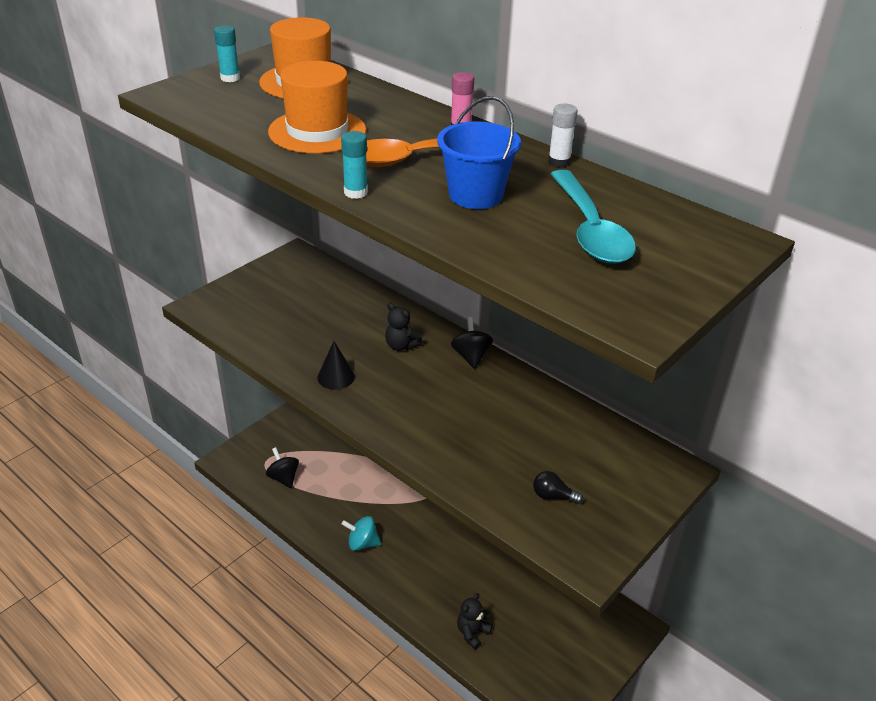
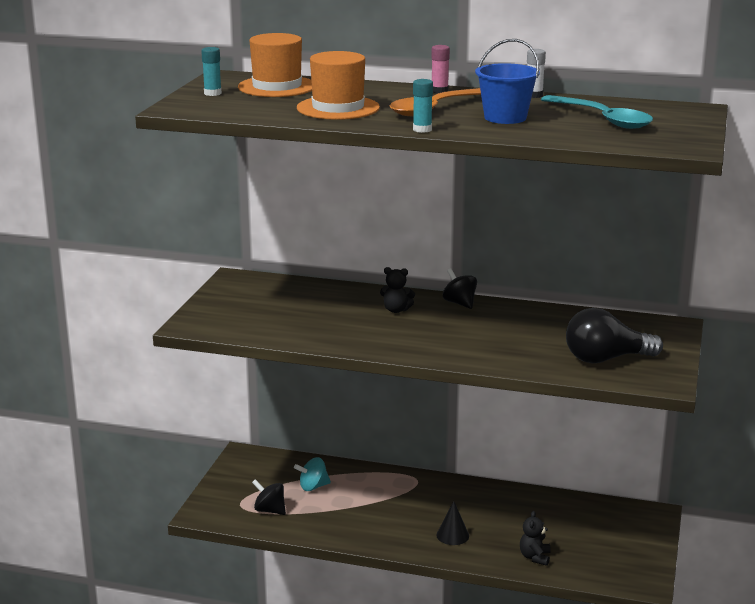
camera: 25 degrees left, 15 degrees down
black cone [317,341,355,390] -> black cone moved to [436,501,469,545]
turquoise spinning top [341,516,381,551] -> turquoise spinning top moved to [294,457,331,491]
black light bulb [533,471,583,504] -> black light bulb [566,308,663,363], size x2.33

